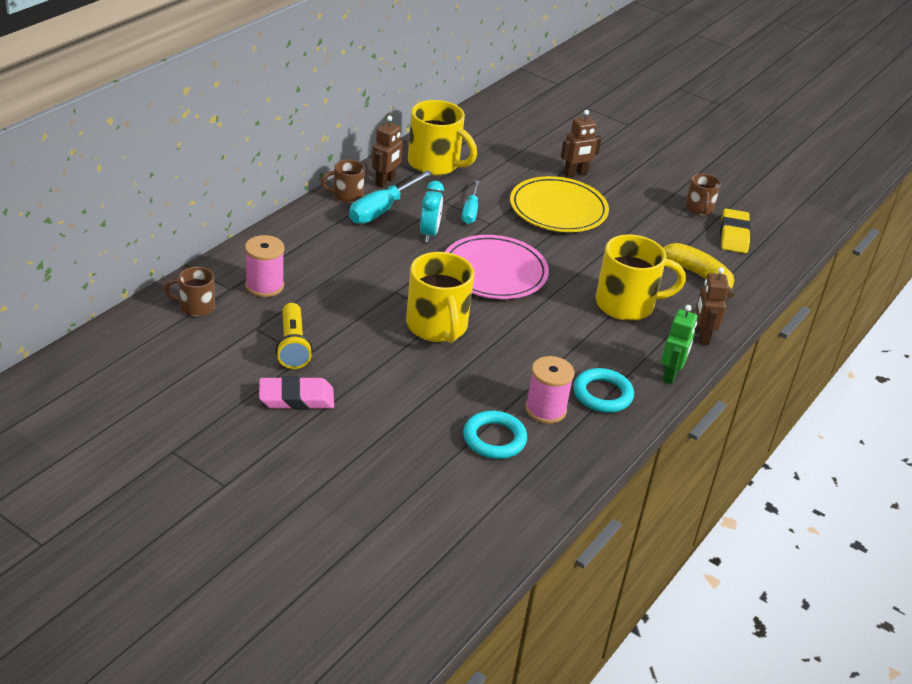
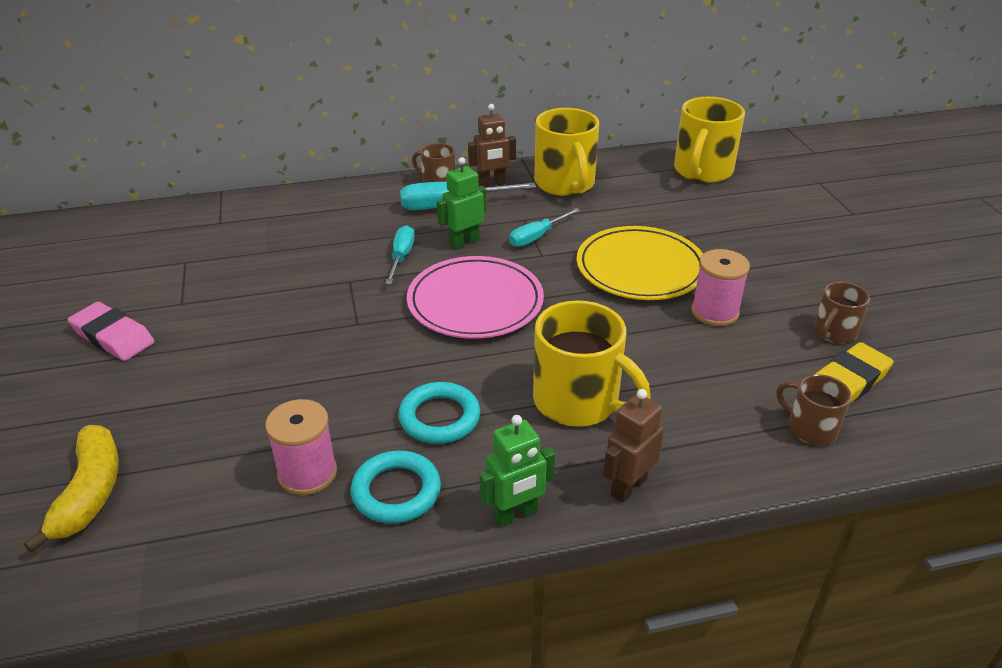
camera: 45 degrees right, 0 degrees up
brown mug [164,267,215,316] -> brown mug moved to [776,374,852,445]
pink spool [245,235,285,297] -> pink spool moved to [691,249,750,326]
yellow flashlight [276,303,313,369] -> none
yellow mug [406,252,474,343] -> yellow mug moved to [674,97,745,183]
turquoise clock [420,181,444,242] -> green robot [437,157,486,249]
turquoise ring [463,411,527,459] -> turquoise ring moved to [398,382,480,444]
brown robot [561,110,602,177] -> none
yellow banana [663,243,734,298] -> yellow banana moved to [24,425,119,553]
none -> turquoise screwdriver [385,225,415,284]

